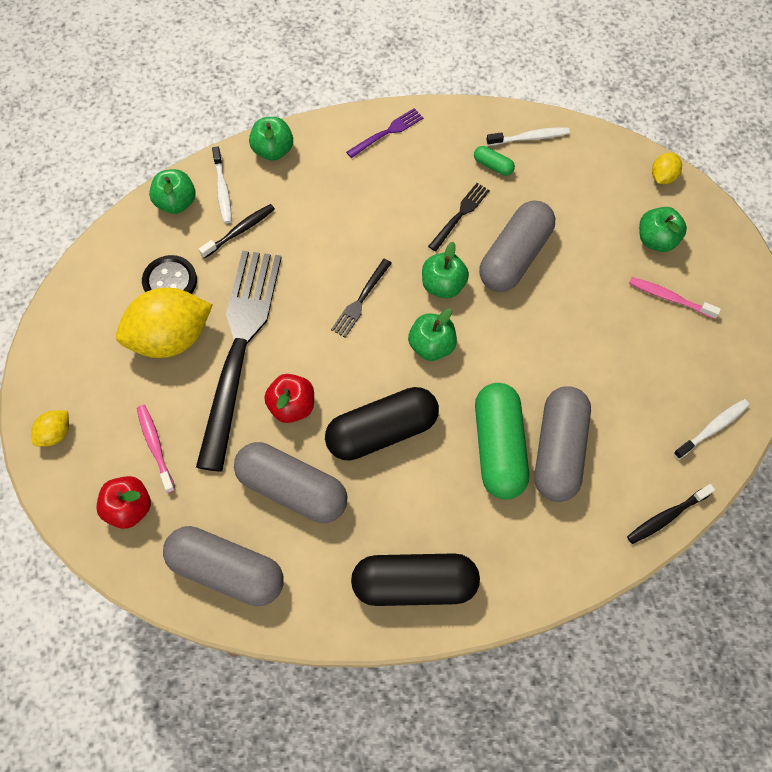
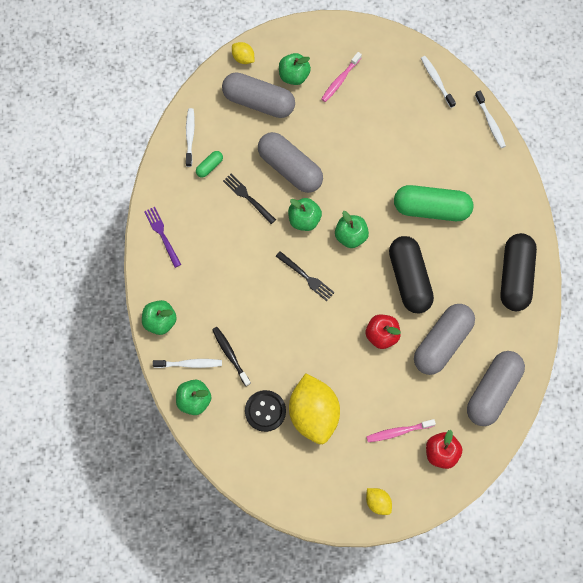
camera: 80 degrees left, 5 degrees up
black fork [196,250,282,472] -> none
grey capsule [535,386,591,502] -> grey capsule moved to [222,72,295,118]
black toothbrush [627,484,715,544] -> white toothbrush [475,91,506,148]

